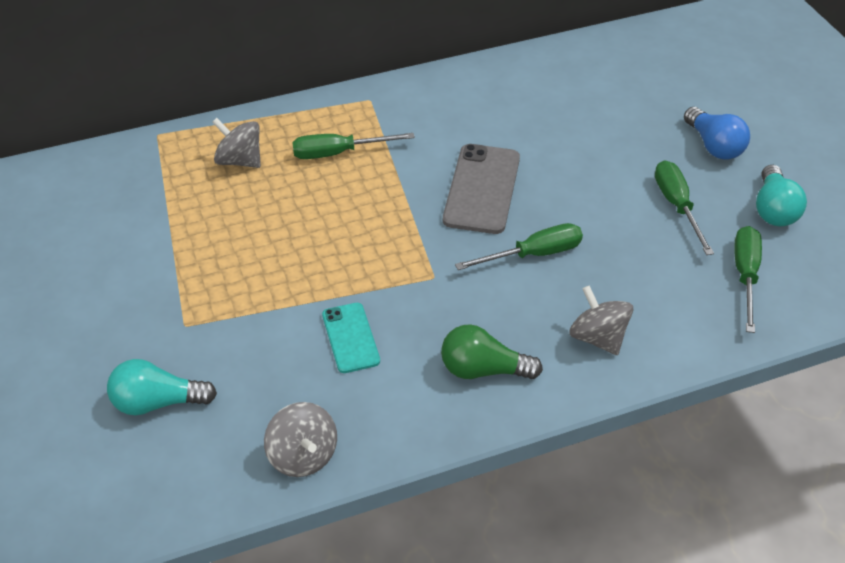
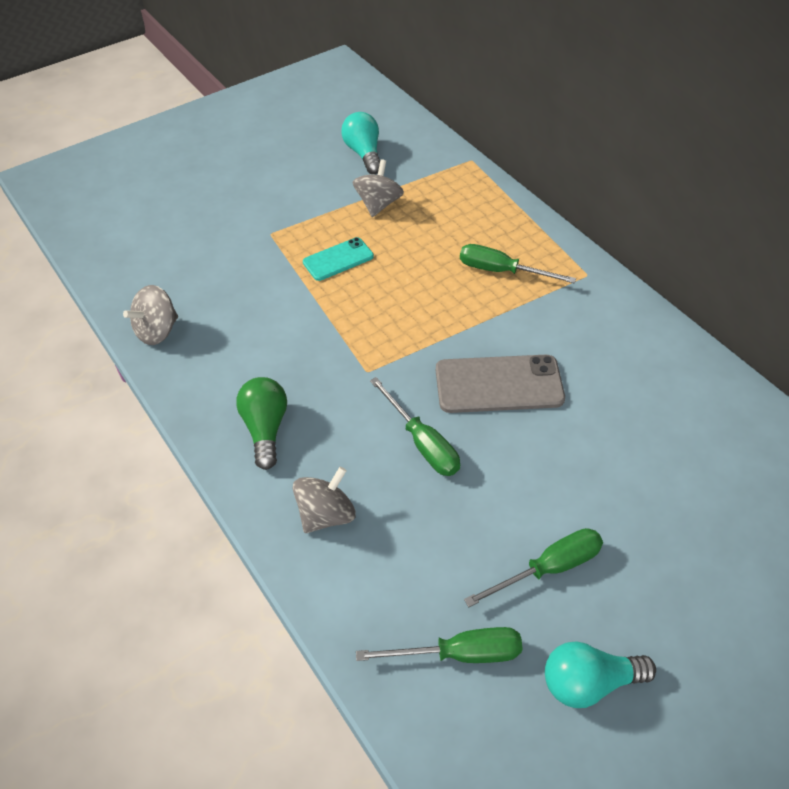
camera: 75 degrees right, 5 degrees up
turquoise light bulb [107,359,217,415] -> turquoise light bulb moved to [341,112,380,174]
grey spinning top [212,118,261,168] -> grey spinning top moved to [353,159,404,217]
green screwdriver [292,133,415,159] -> green screwdriver turned 45 degrees counterclockwise [460,244,576,284]
turquoise phone [322,303,380,373] -> turquoise phone moved to [303,237,374,281]
blue light bulb [684,107,750,160] -> none

